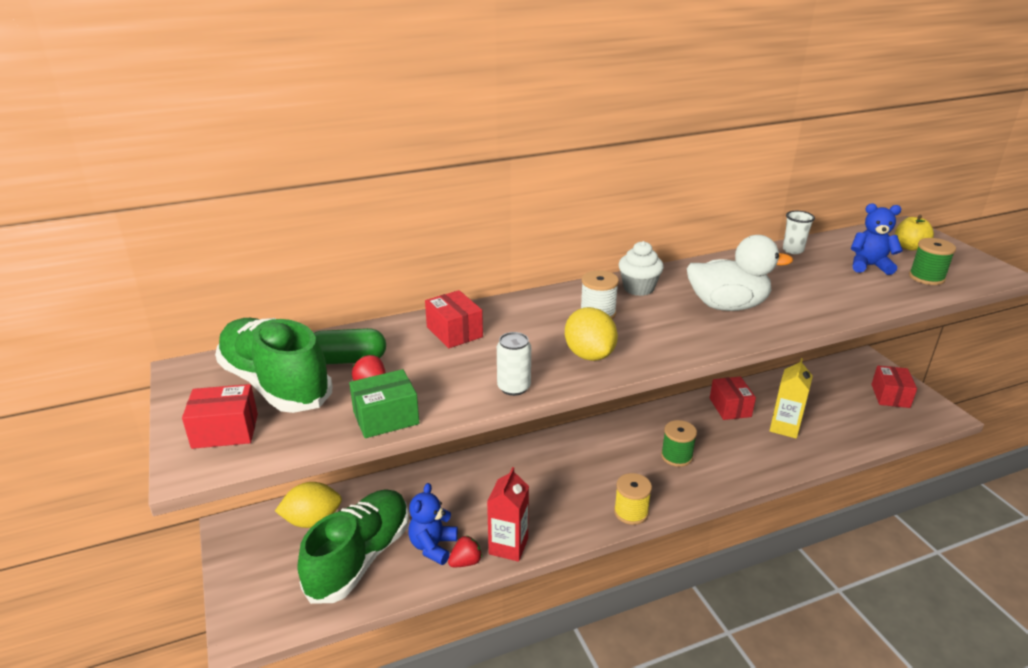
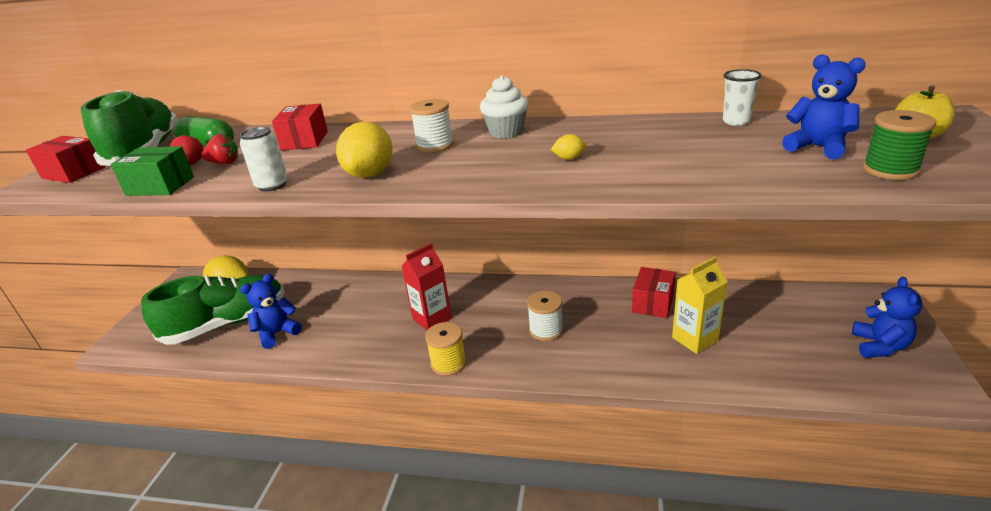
camera: 35 degrees right, 0 degrees up
red strawberry [448,536,482,567] -> red strawberry moved to [201,134,238,164]
red carton [487,467,529,562] -> red carton moved to [401,243,452,330]
green spool [661,420,697,467] -> white spool [527,291,563,341]
white duck [687,235,793,311] -> yellow lemon [551,134,587,160]
red box [871,366,917,408] -> blue teddy bear [852,277,922,358]

